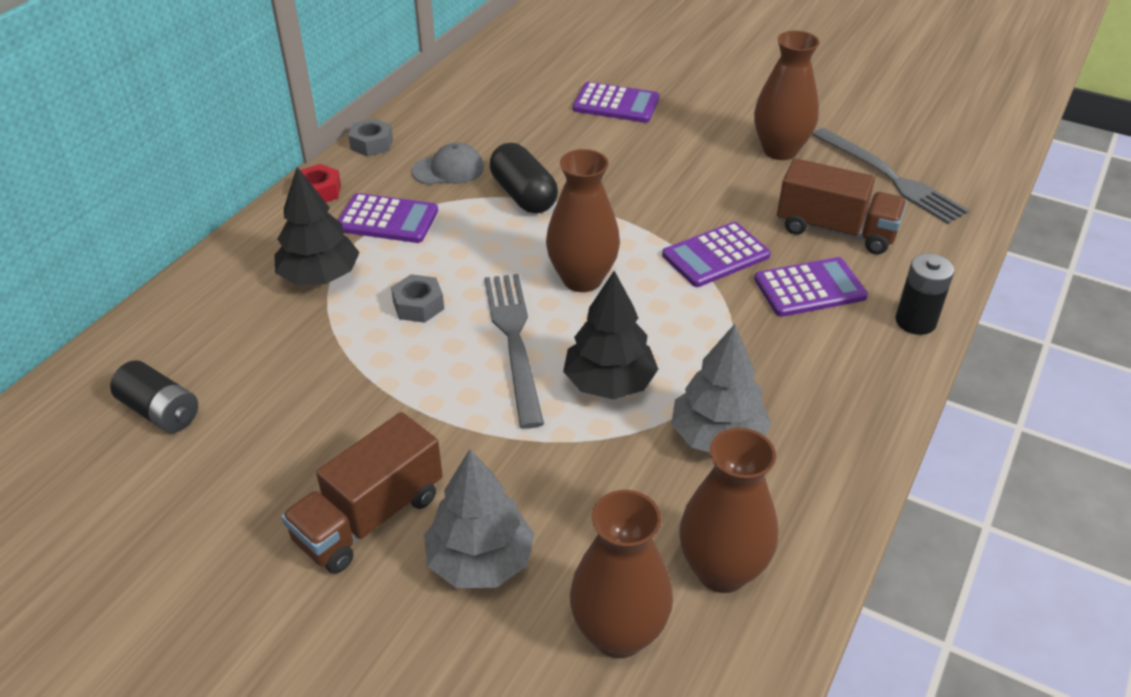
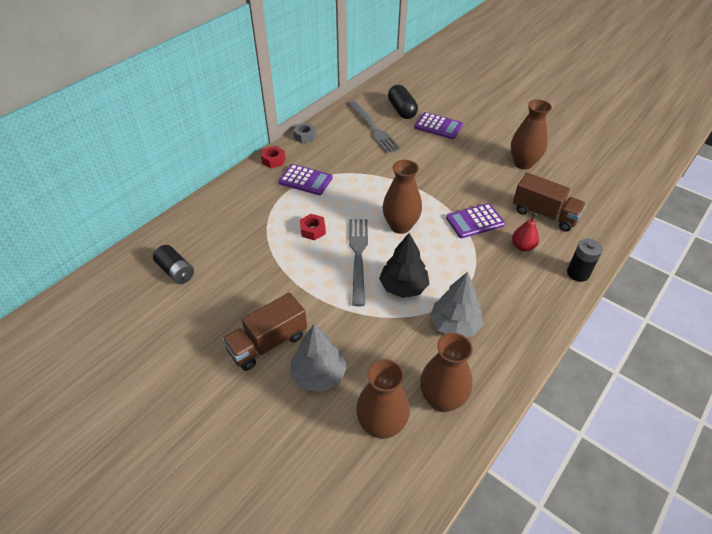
camera: 10 degrees right, 5 degrees up
black tree [274,167,360,285] -> none
grey nut [391,274,444,323] -> red nut [300,214,326,240]
grey cap [412,142,484,185] -> none
black capsule [490,143,558,214] -> black capsule moved to [388,85,418,119]
purple calculator [754,257,868,317] -> red pear [512,214,539,251]
grey fork [812,128,969,224] -> grey fork moved to [348,101,401,153]

